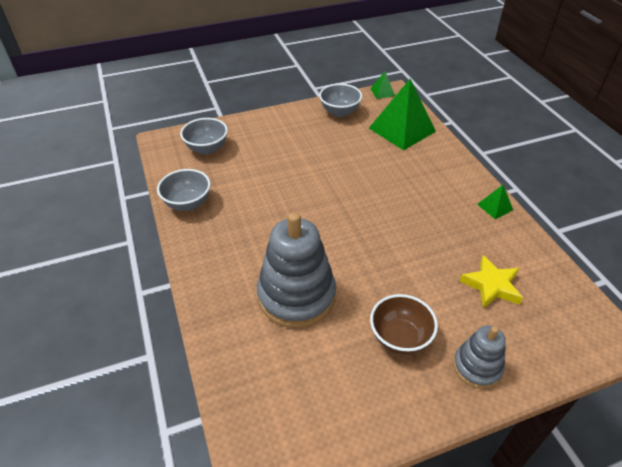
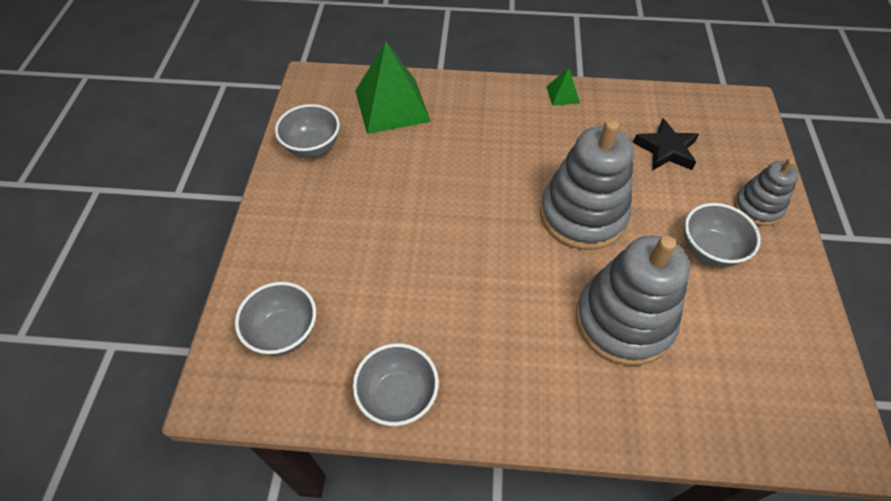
camera: 65 degrees left, 10 degrees up
green pyramid [370,72,395,99] -> none
brown bowl [370,294,438,355] -> grey bowl [685,203,761,267]
yellow star [460,255,523,308] -> black star [633,118,699,170]
none -> grey stacking toy [540,119,633,250]

